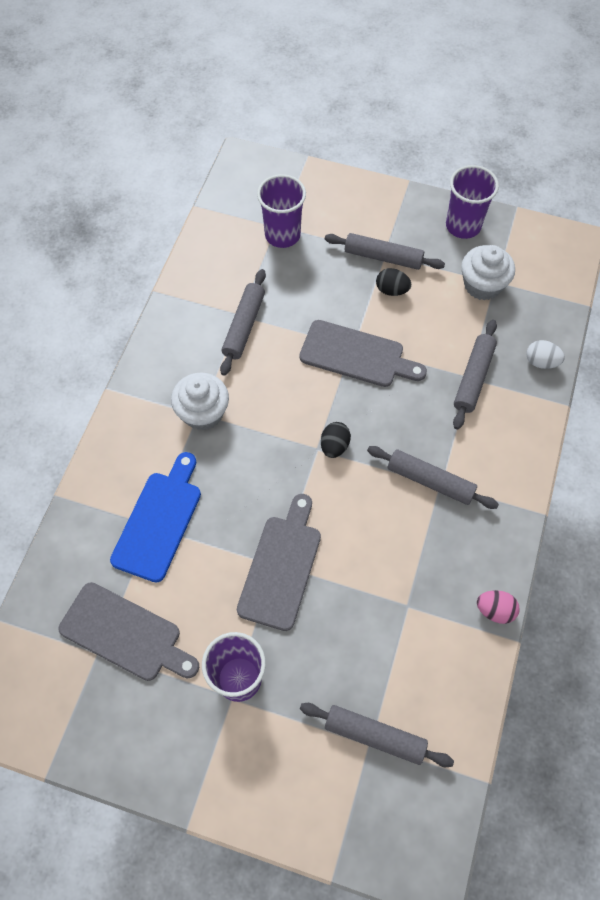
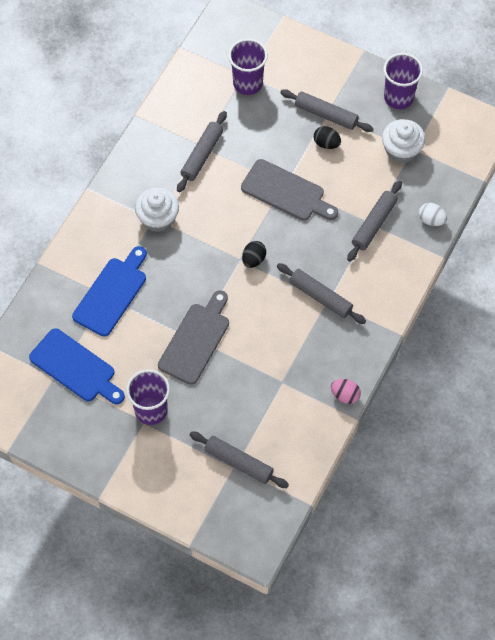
camera: 10 degrees right, 0 degrees up
grey cutting board [59,582,199,681] -> blue cutting board [29,328,125,404]

